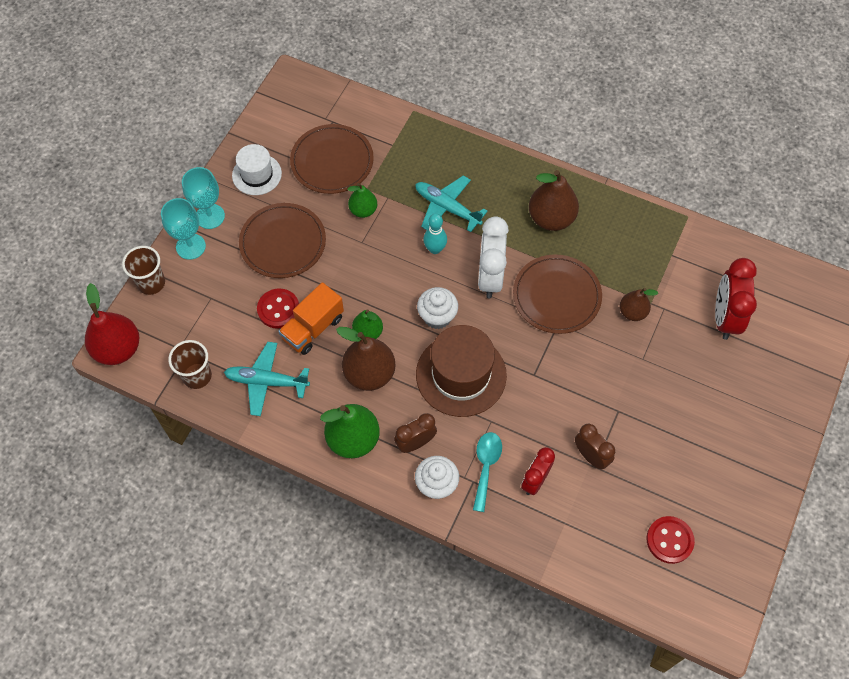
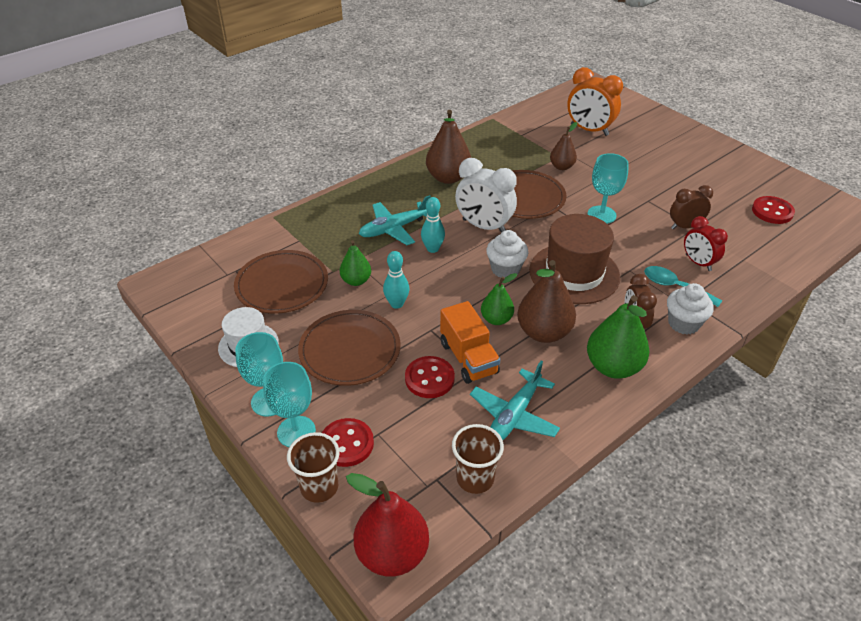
camera: 65 degrees left, 20 degrees down
red clock [715,258,757,340] -> orange clock [567,67,623,136]
none -> red button [322,418,374,467]
none -> turquoise bowling pin [383,251,409,309]
none -> turquoise goblet [587,153,629,224]

